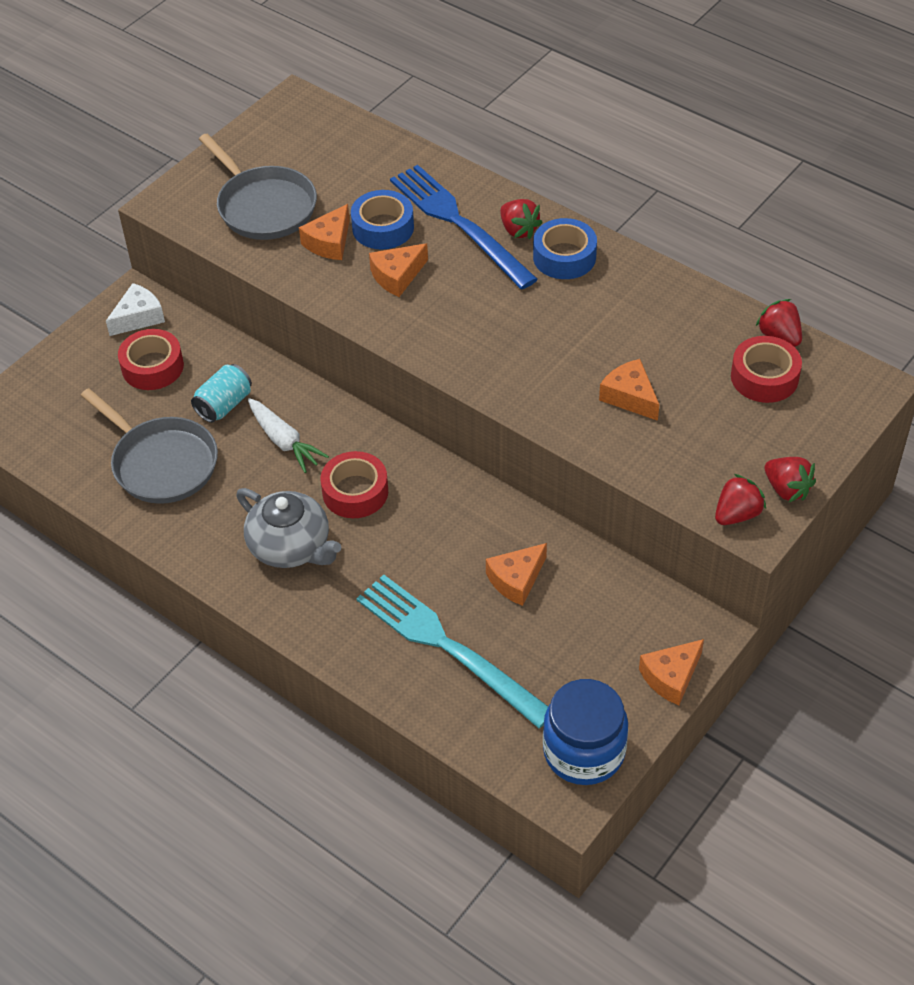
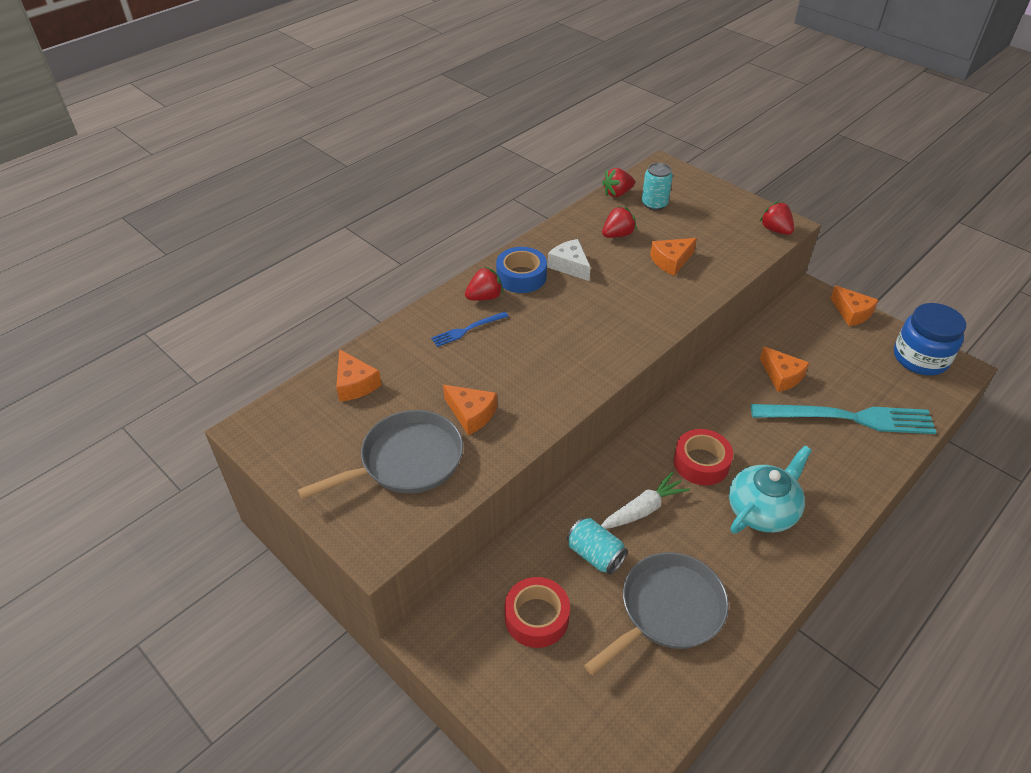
camera: 85 degrees left, 5 degrees down
white cheese [106,283,165,336] -> white cheese moved to [548,239,591,281]
grey teapot [236,488,341,568] -> turquoise teapot [729,446,812,534]
blue tape [351,190,414,249] -> none
turquoise fork [356,575,548,728] -> turquoise fork turned 135 degrees counterclockwise [751,404,937,434]
orange cheese [369,243,428,297] -> orange cheese moved to [336,349,382,402]
blue fork [390,165,538,289] -> blue fork [431,312,509,347], size x0.45
red tape [731,336,802,403] -> turquoise can [642,163,673,210]
red strawberry [764,457,816,503] -> red strawberry moved to [602,206,637,238]

